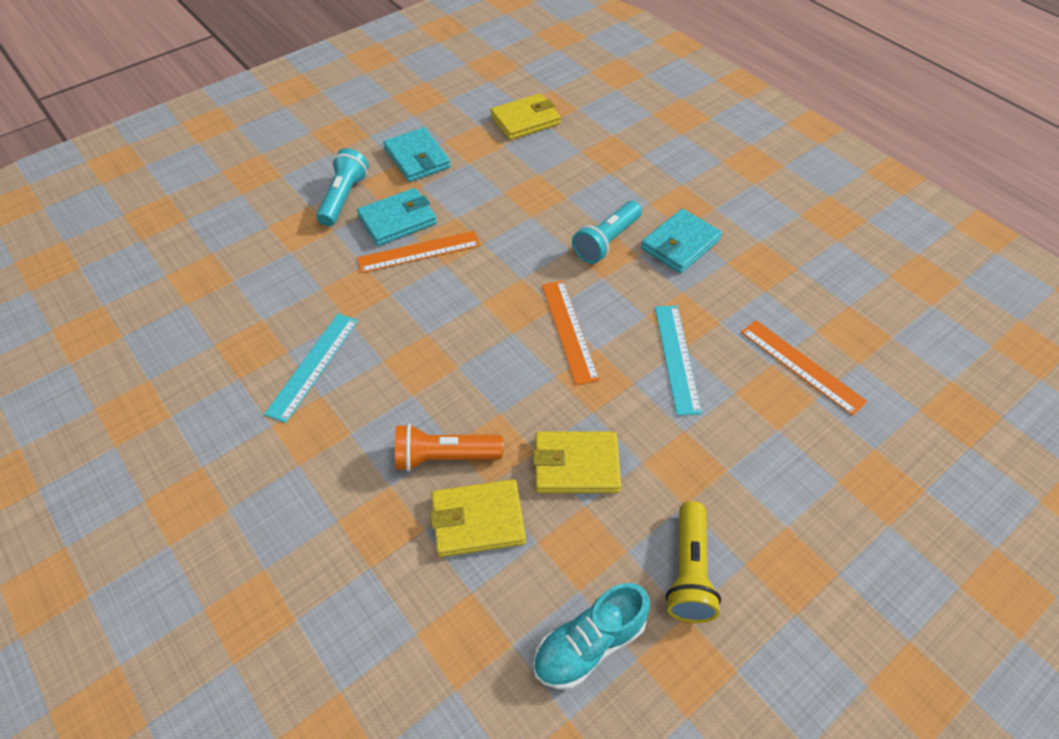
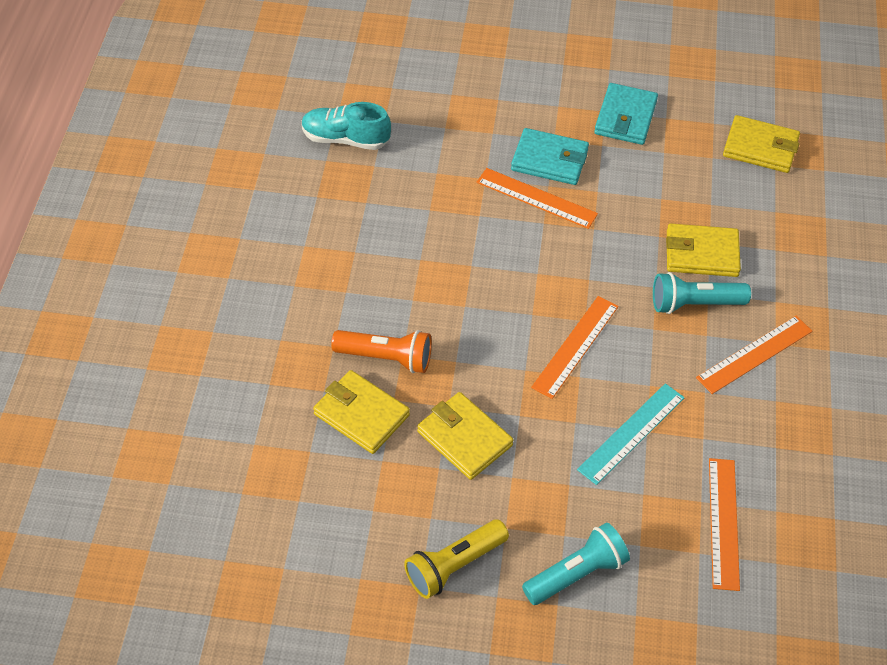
camera: 45 degrees right, 0 degrees up
turquoise ruler [264,314,358,423] -> none
turquoise flashlight [316,148,369,226] -> turquoise flashlight moved to [522,523,630,605]
orange flashlight [395,424,503,472] -> orange flashlight turned 150 degrees clockwise [331,330,432,373]
turquoise shoe [533,583,650,689] -> turquoise shoe moved to [302,102,391,150]
turquoise wallet [641,209,722,273] -> orange ruler [696,316,812,394]
none -> yellow wallet [666,223,741,277]

